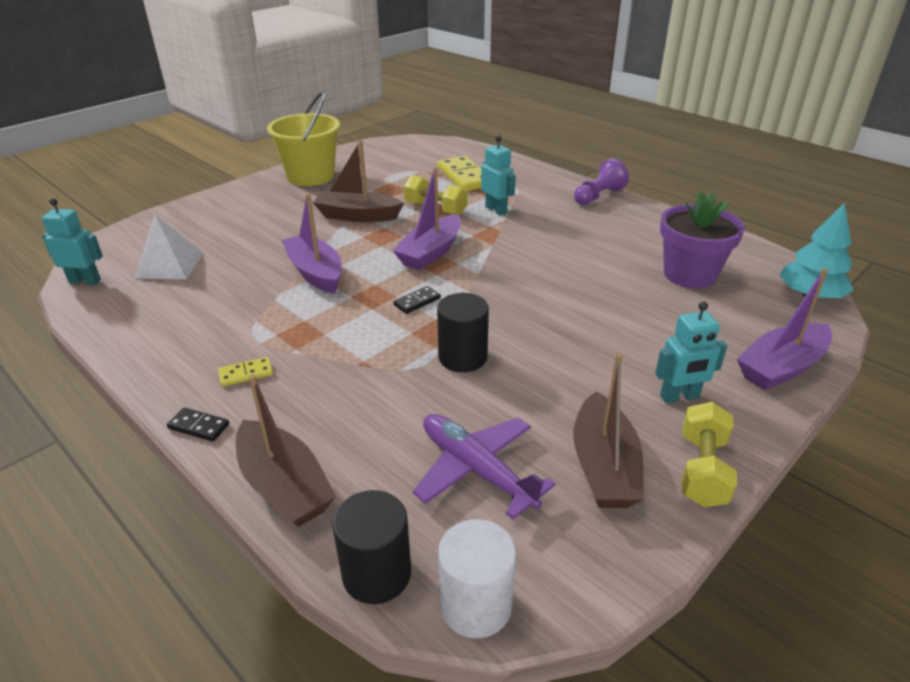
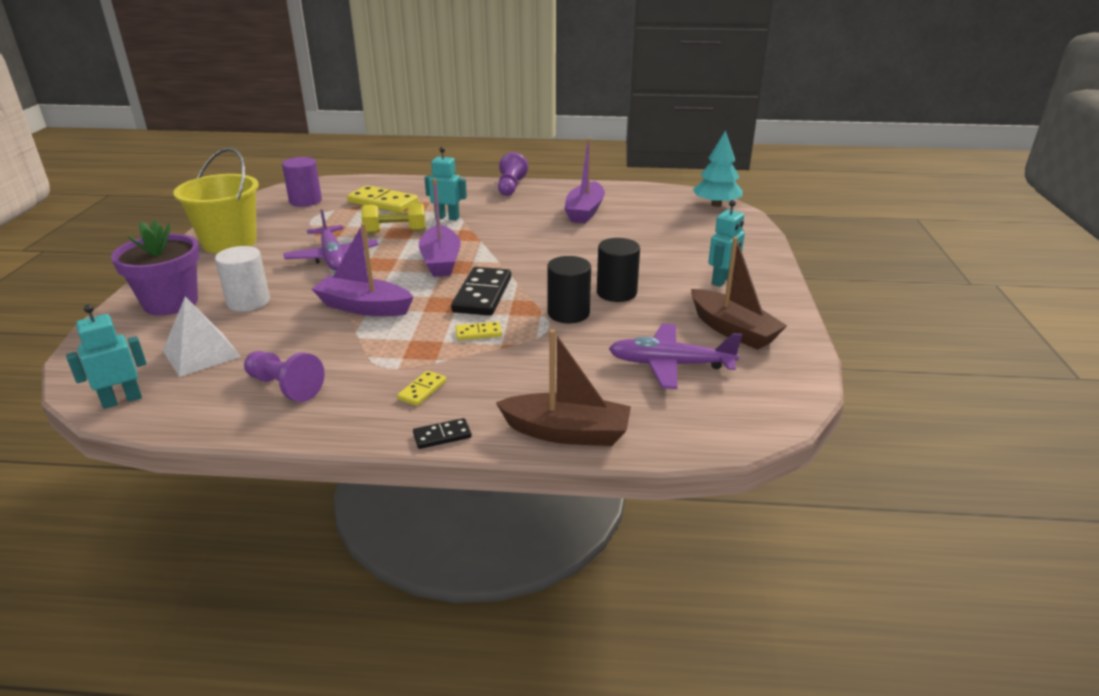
camera: 40 degrees left, 5 degrees down
brown boat [313,140,404,222] -> purple plane [283,209,378,271]
black cylinder [333,490,411,604] -> black cylinder moved to [597,238,640,302]
black domino [394,286,441,314] -> black domino [451,267,511,316], size x2.03
white cylinder [438,519,516,638] -> white cylinder moved to [215,246,270,312]
purple flower pot [660,191,745,288] -> purple flower pot moved to [111,220,200,316]
yellow dumbbell [681,402,737,507] -> none
purple boat [737,268,832,390] -> purple boat moved to [564,138,605,223]
none -> purple pawn [244,351,325,402]
none -> purple cylinder [282,157,322,207]
none -> yellow domino [456,322,502,340]

